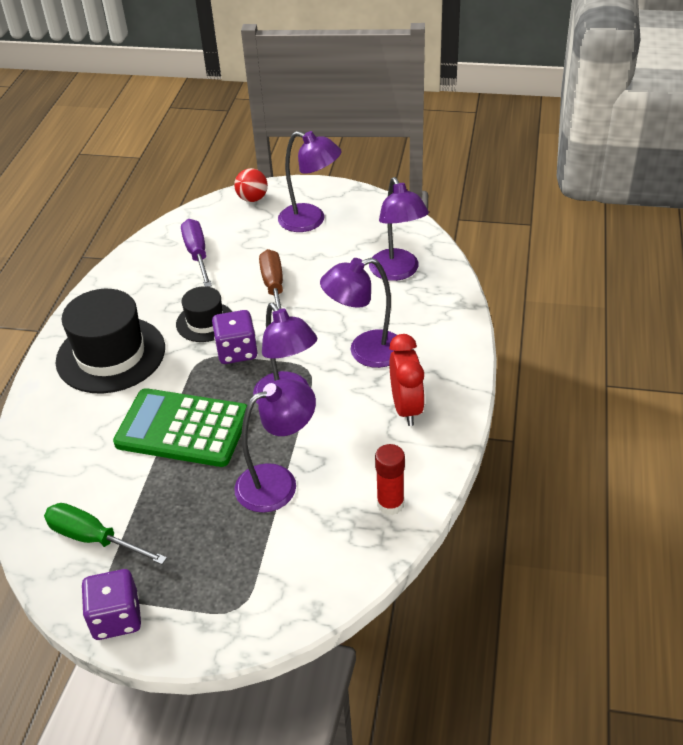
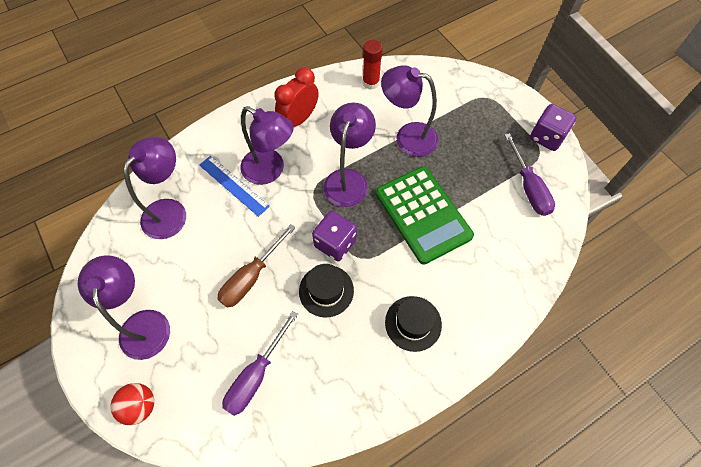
camera: 135 degrees left, 20 degrees up
green screwdriver [44,503,167,565] -> purple screwdriver [505,133,555,216]
black hat [56,289,165,394] -> black hat [385,296,442,352], size x0.56
none -> blue ruler [199,156,270,217]

